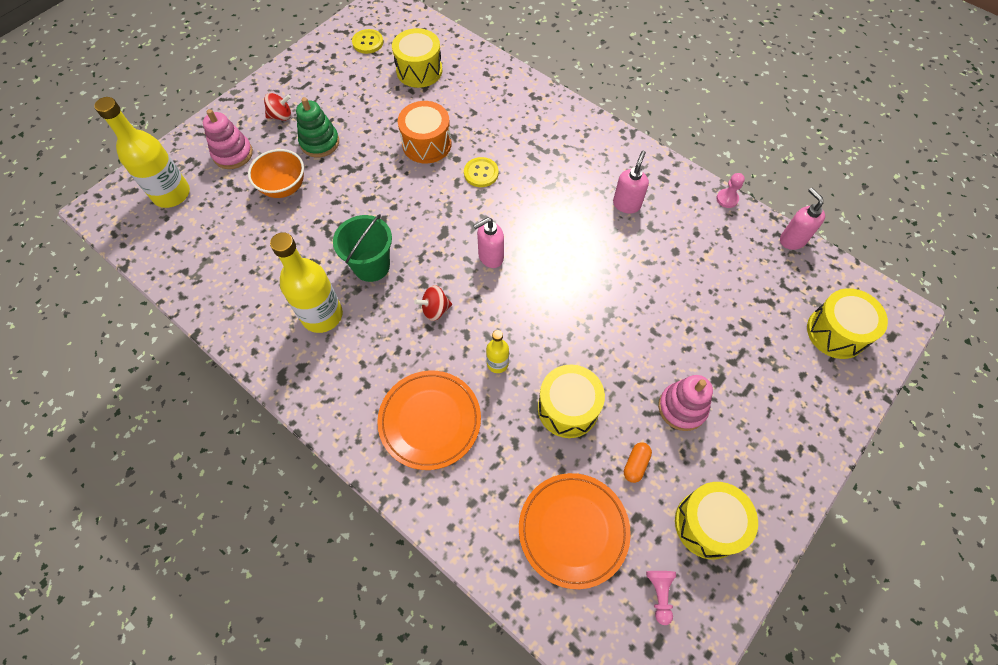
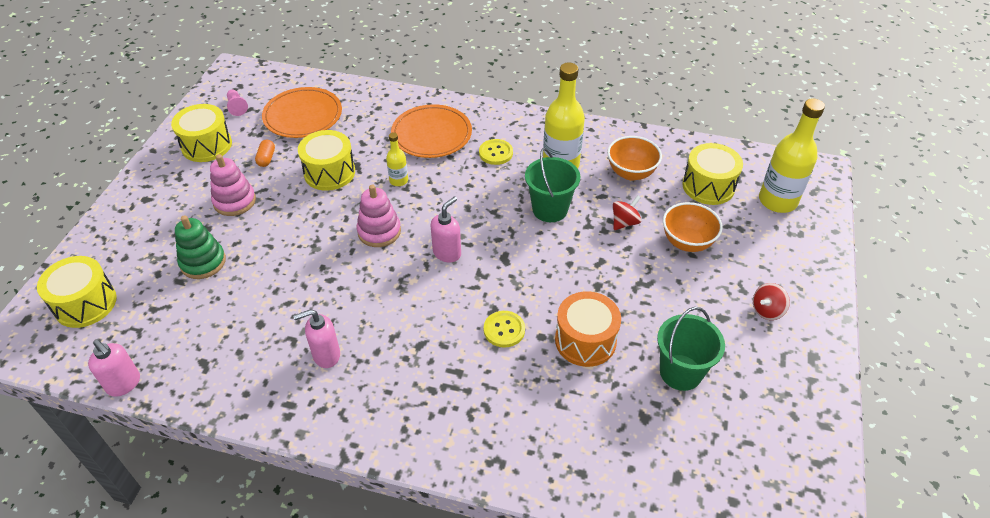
camera: 155 degrees right, 15 degrees down
pink stacking toy [203,109,253,169] -> pink stacking toy moved to [357,185,401,247]
green stacking toy [296,97,339,158] -> green stacking toy moved to [175,215,226,279]
yellow button [352,29,383,54] -> yellow button moved to [479,139,513,165]
yellow drum [392,28,442,88] -> yellow drum moved to [682,143,743,205]
red spinning top [414,285,452,321] -> red spinning top moved to [613,195,641,230]
pink soap dispenser [613,151,649,214] -> pink soap dispenser turned 75 degrees clockwise [293,309,340,368]
pink pawn [716,173,745,208] -> none
none -> orange bowl [607,136,662,181]
none -> green bucket [657,307,725,391]

